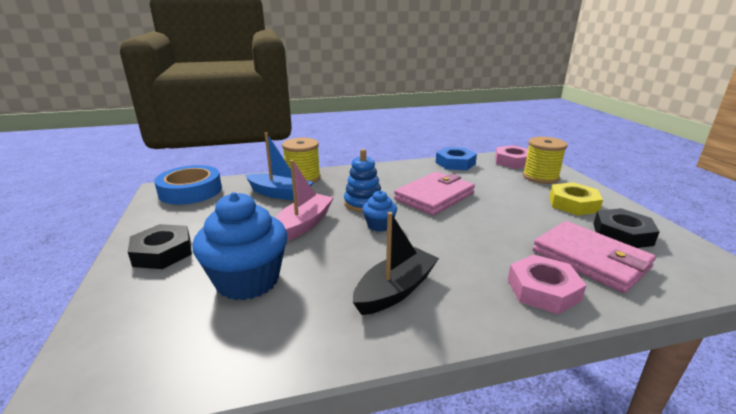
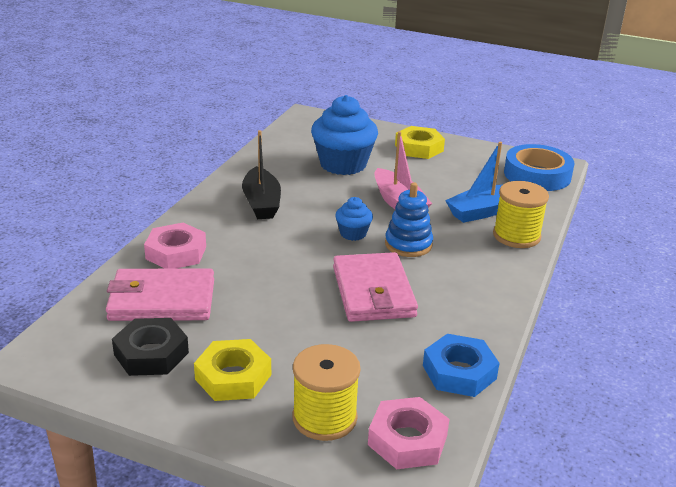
camera: 125 degrees right, 5 degrees up
black nut [128,224,192,269] -> yellow nut [395,126,445,159]

